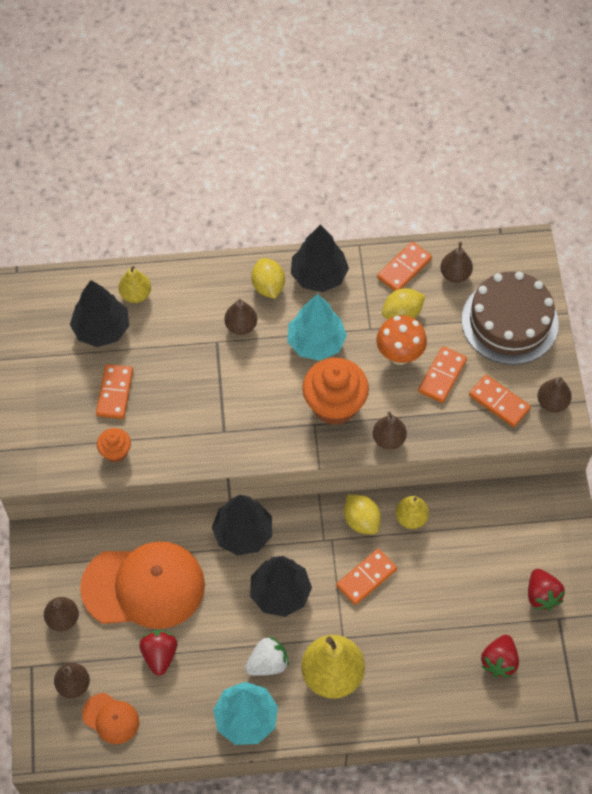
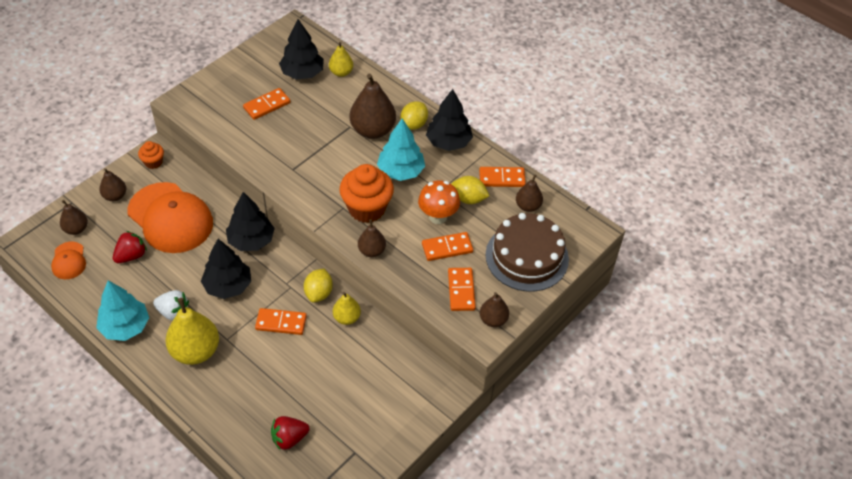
camera: 45 degrees right, 10 degrees down
orange cupcake [97,428,131,463] -> orange cupcake moved to [138,141,164,169]
brown pear [224,299,257,335] -> brown pear [350,74,396,139], size x1.79
red strawberry [528,569,565,610] -> none

